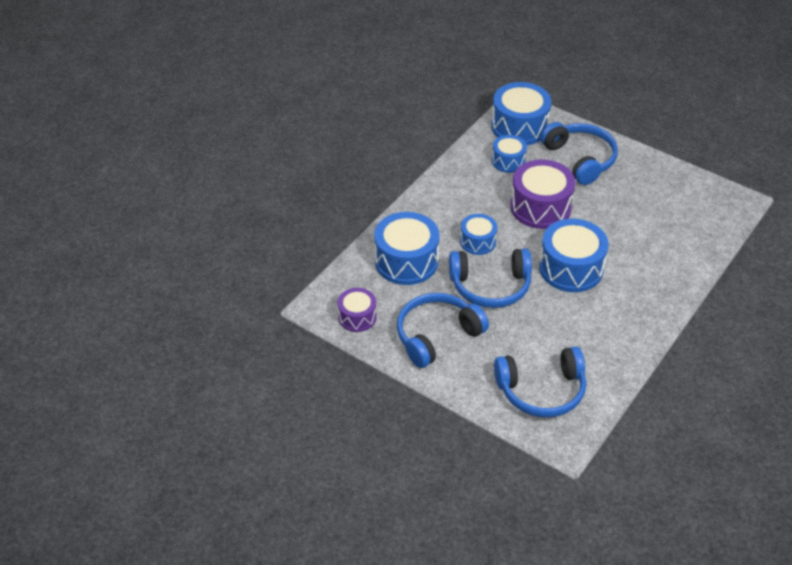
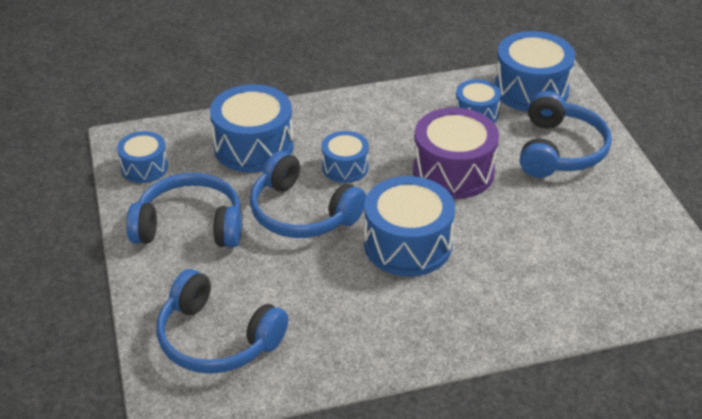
camera: 40 degrees right, 5 degrees down
purple drum [338,288,377,332] -> blue drum [117,131,168,183]

